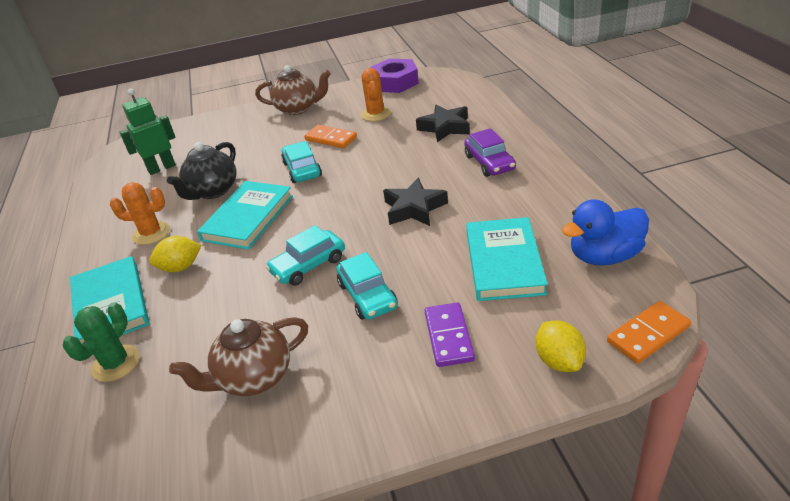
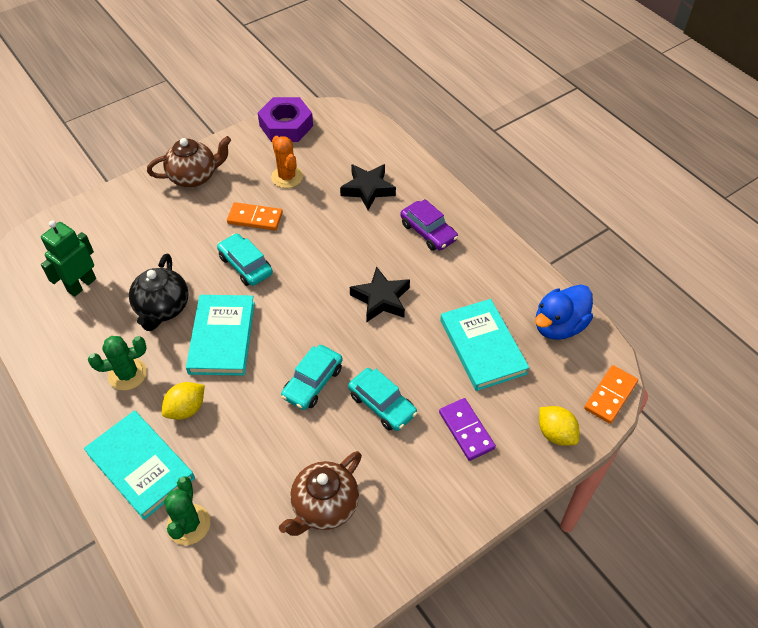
camera: 25 degrees left, 15 degrees up
orange cactus [110,182,170,245] -> green cactus [88,336,147,391]

